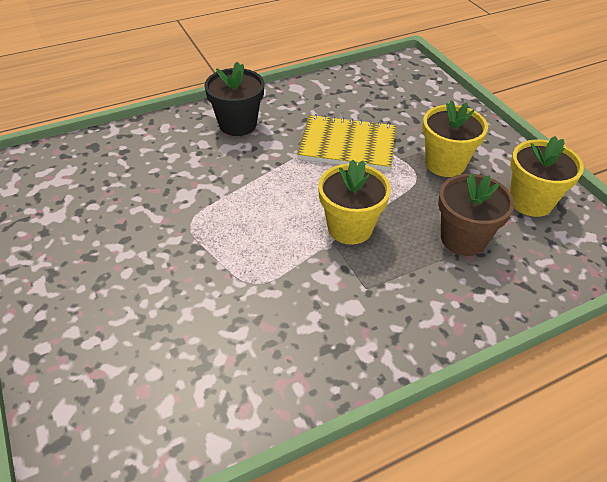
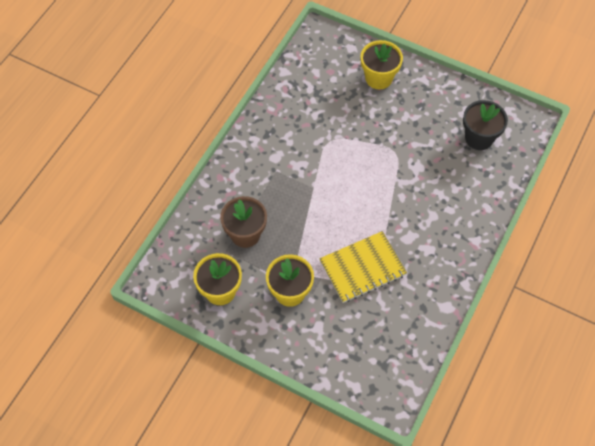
camera: 145 degrees right, 15 degrees up
black flower pot [204,62,264,136] -> black flower pot moved to [463,100,508,150]
yellow flower pot [318,160,391,245] -> yellow flower pot moved to [361,40,403,89]

